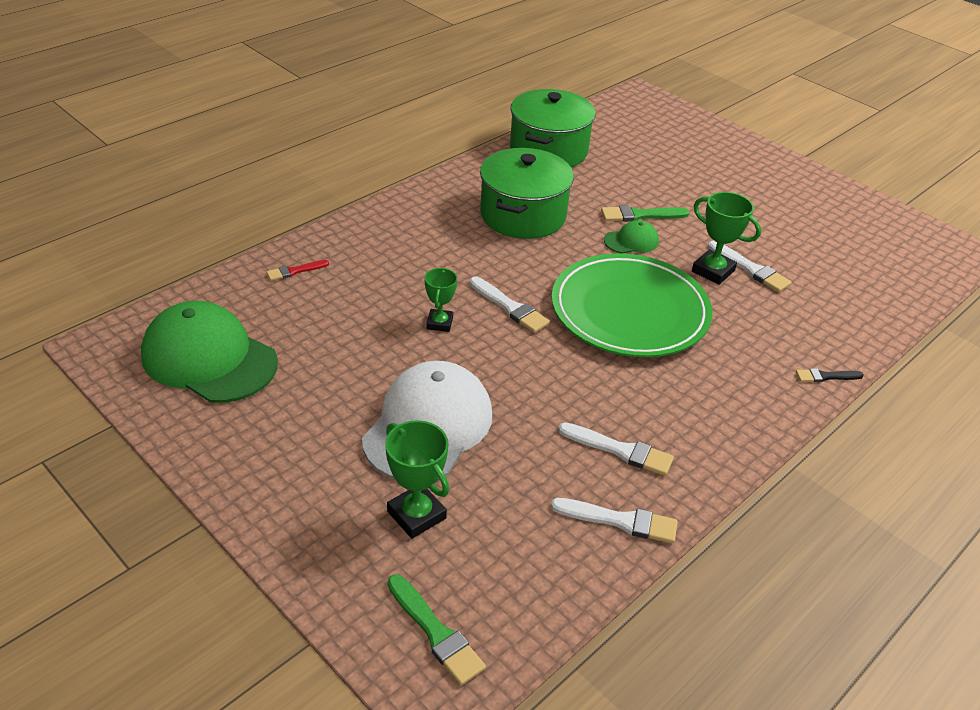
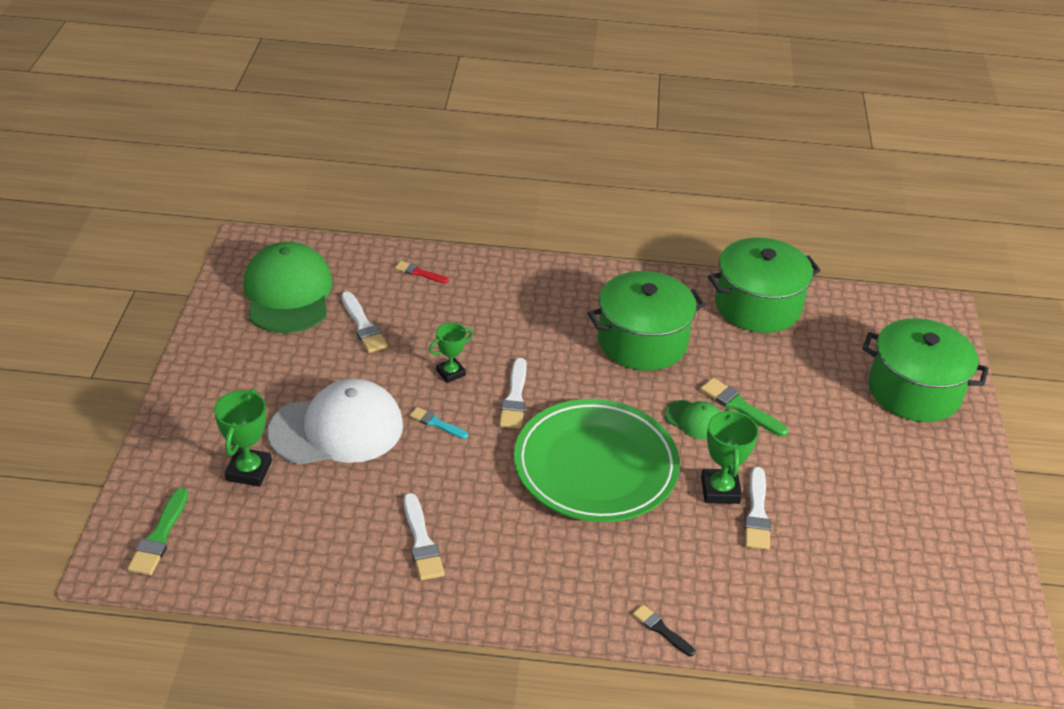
camera: 50 degrees right, 0 degrees up
white brush [551,498,678,544] -> white brush moved to [341,291,388,353]
none -> turquoise brush [410,407,468,439]
none -> green pot [862,318,989,422]

